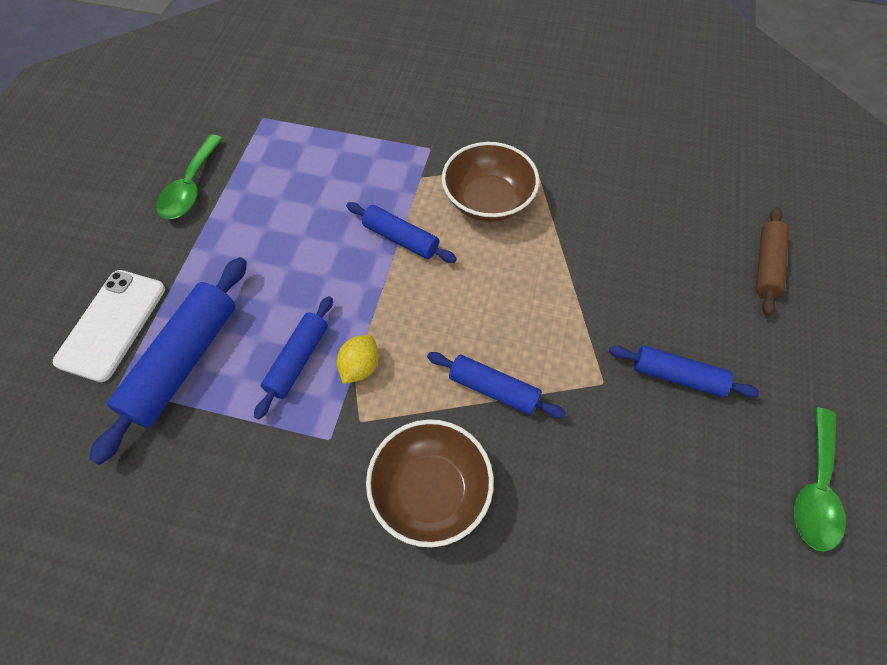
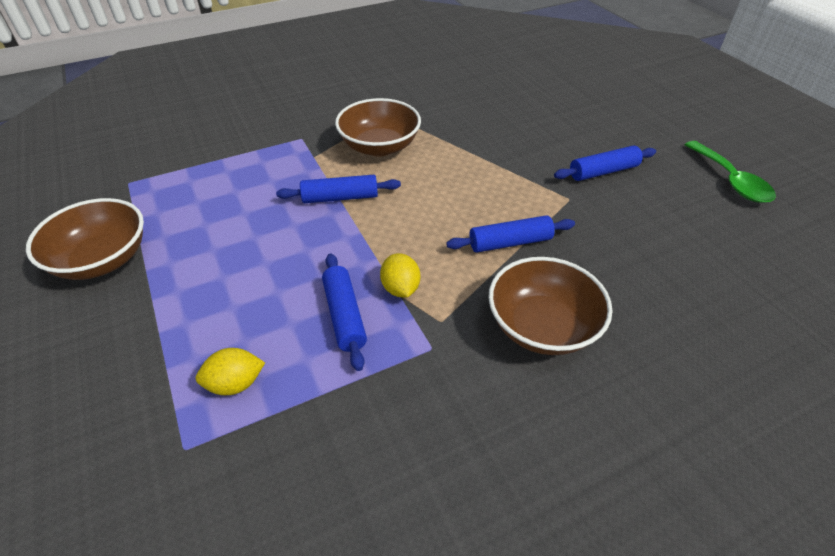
camera: 40 degrees left, 15 degrees down
white phone [53,270,165,382] -> none
blue rolling pin [89,257,247,465] -> yellow lemon [196,348,265,395]
green spoon [156,135,223,219] -> brown bowl [26,198,144,280]
brown rolling pin [756,207,789,316] -> none

